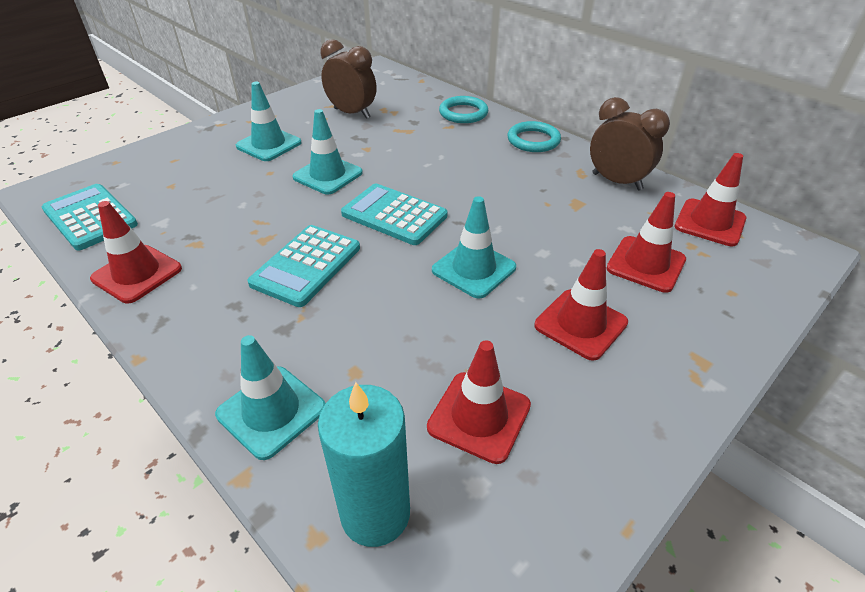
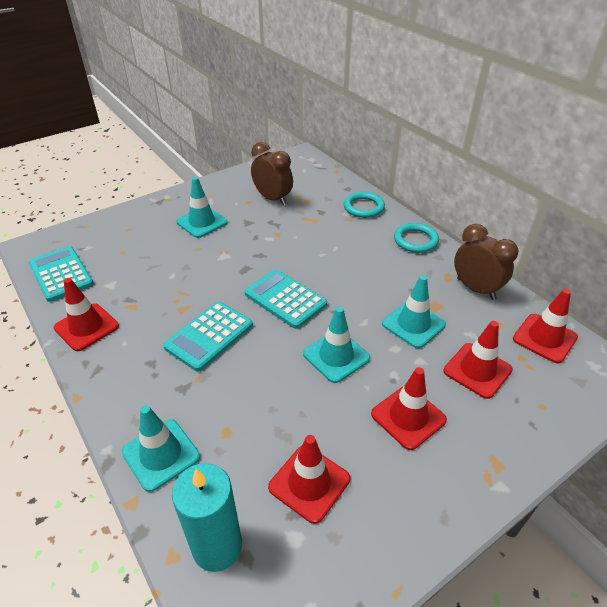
camera: 10 degrees right, 0 degrees up
turquoise traffic cone [292,109,363,195] -> turquoise traffic cone moved to [382,275,446,348]

